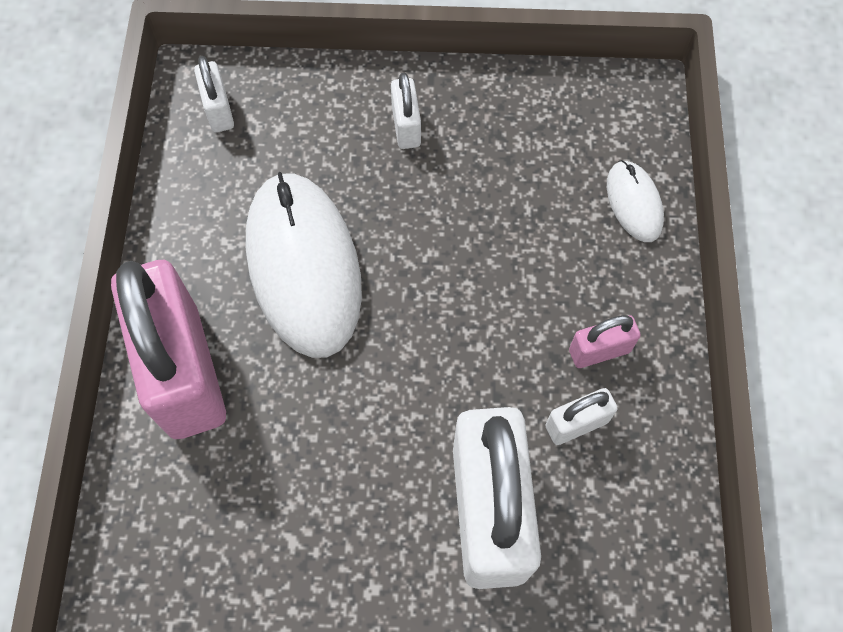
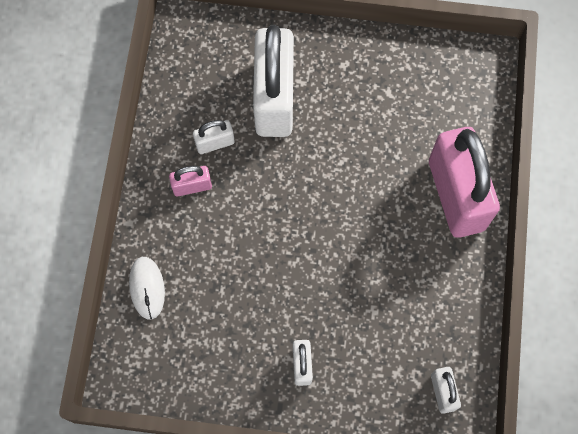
camera: 175 degrees left, 5 degrees up
white mouse [246,172,362,358] -> none

